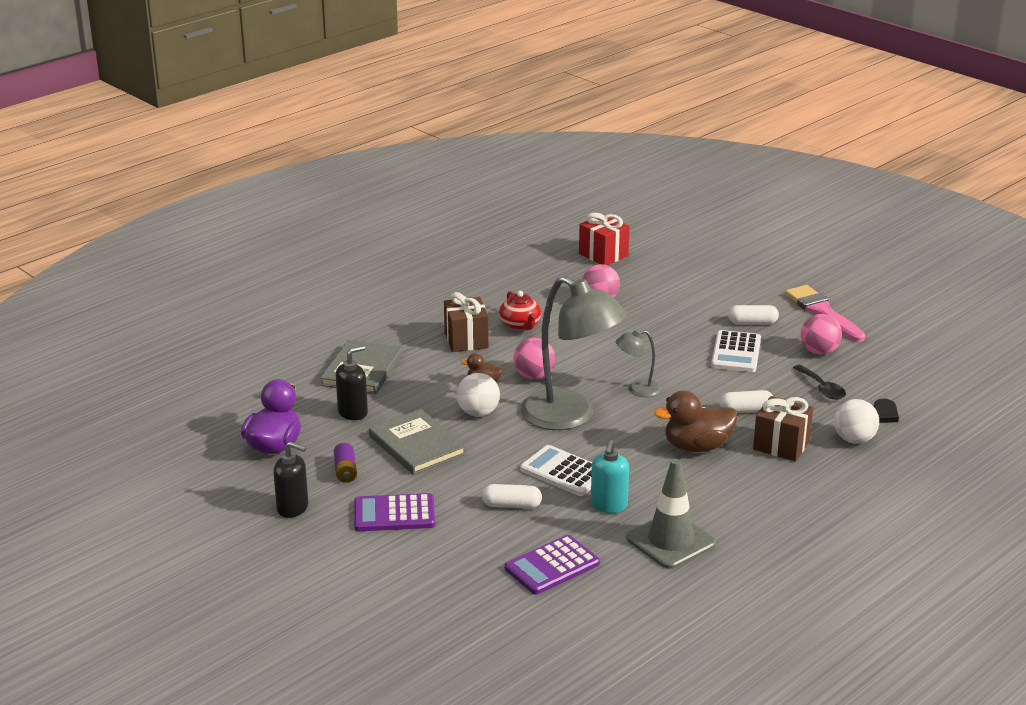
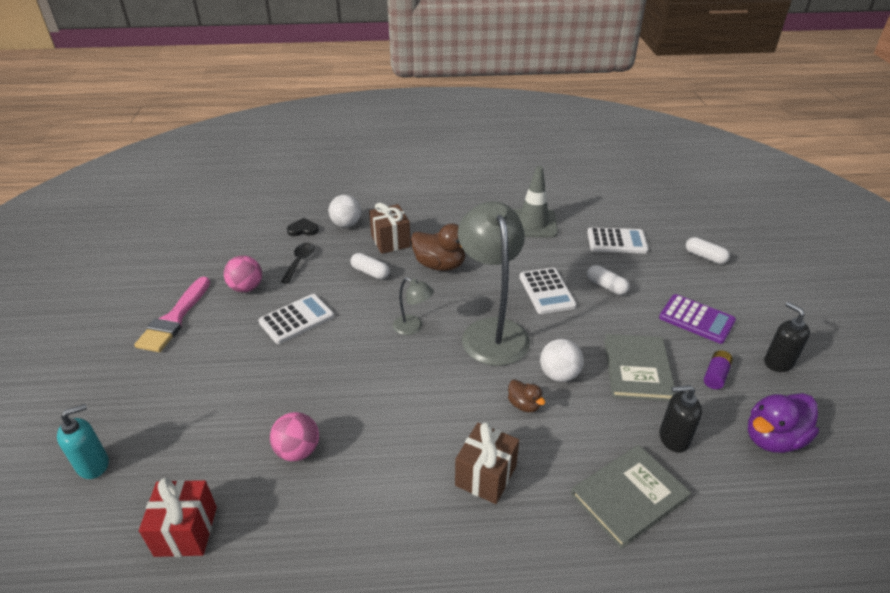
camera: 140 degrees left, 10 degrees up
red teapot [499,291,541,331] -> none
purple calculator [505,535,600,595] -> white calculator [587,227,649,253]
pink ball [513,338,555,379] -> none
turquoise soap dispenser [591,440,629,513] -> turquoise soap dispenser moved to [57,404,109,479]
white capsule [728,305,779,324] -> white capsule moved to [686,237,730,264]

